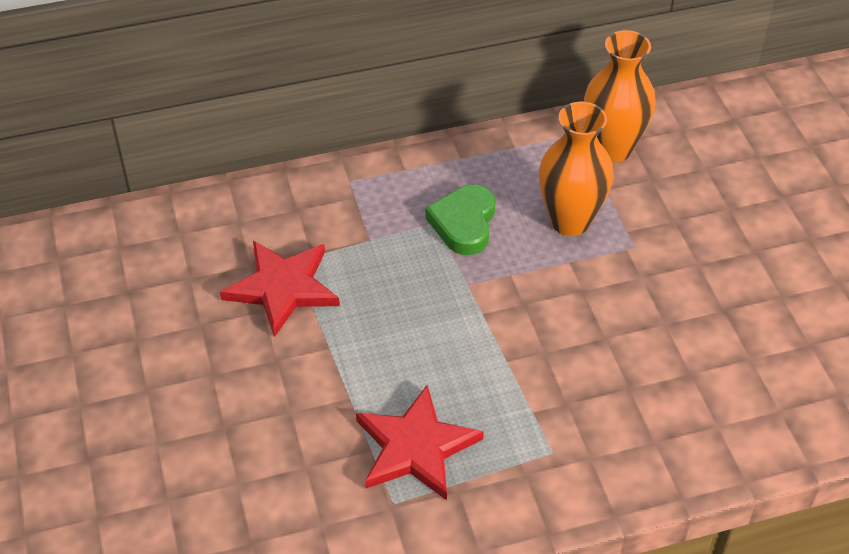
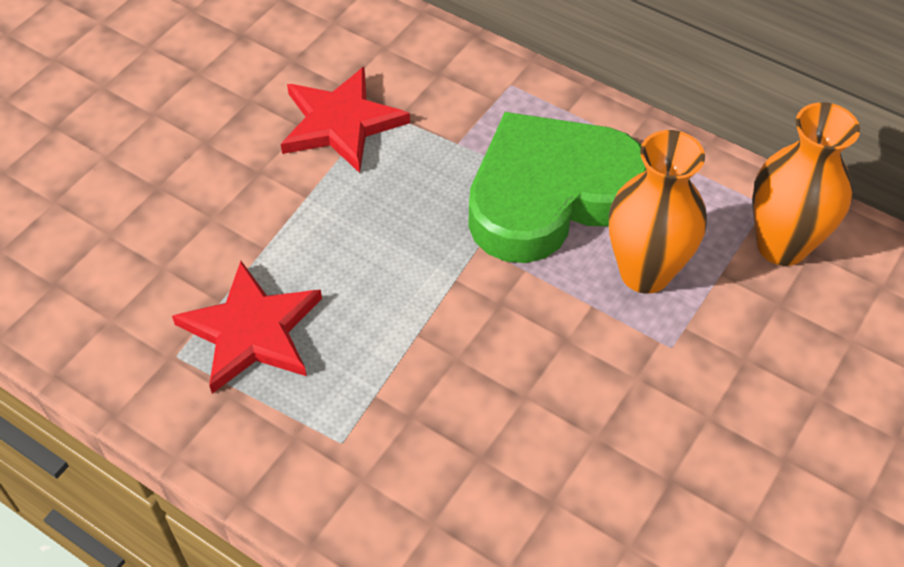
camera: 50 degrees right, 5 degrees up
green heart [426,185,495,255] -> green heart [468,112,647,263], size x1.91

